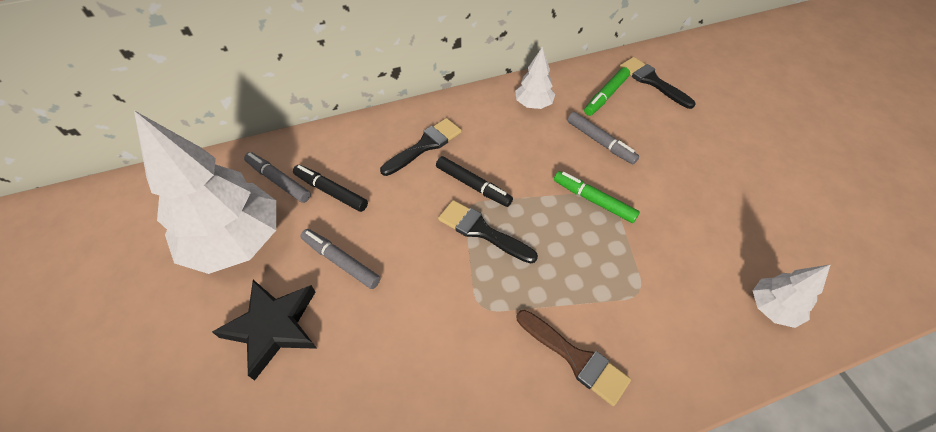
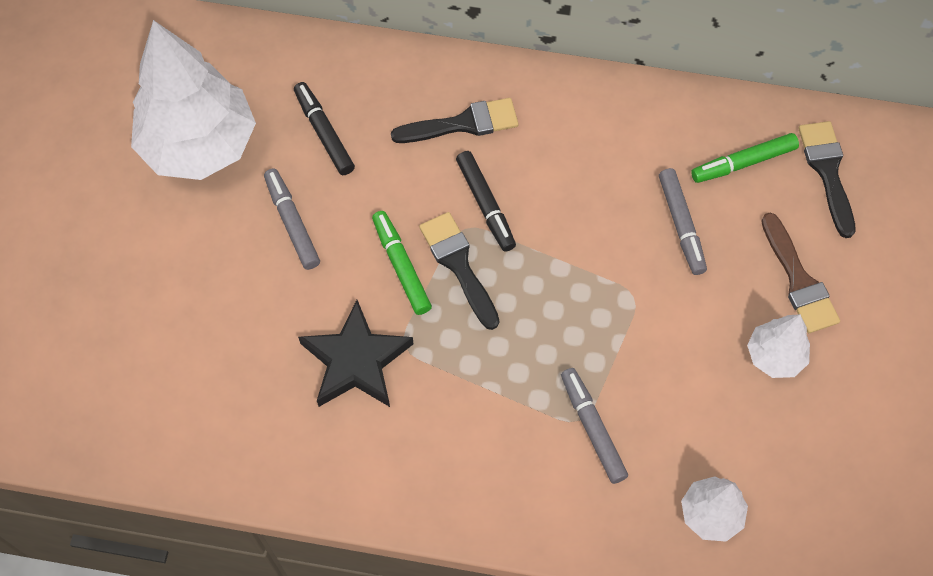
camera: 30 degrees right, 10 degrees up
black star [212,280,317,381] -> black star moved to [298,300,413,407]
grey marker [244,152,311,203] -> grey marker moved to [561,368,628,484]
white tree [515,47,555,109] -> white tree moved to [747,314,810,378]
brown brush [517,310,631,406] -> brown brush moved to [761,213,840,333]
green marker [554,171,640,223] -> green marker moved to [372,211,432,315]

